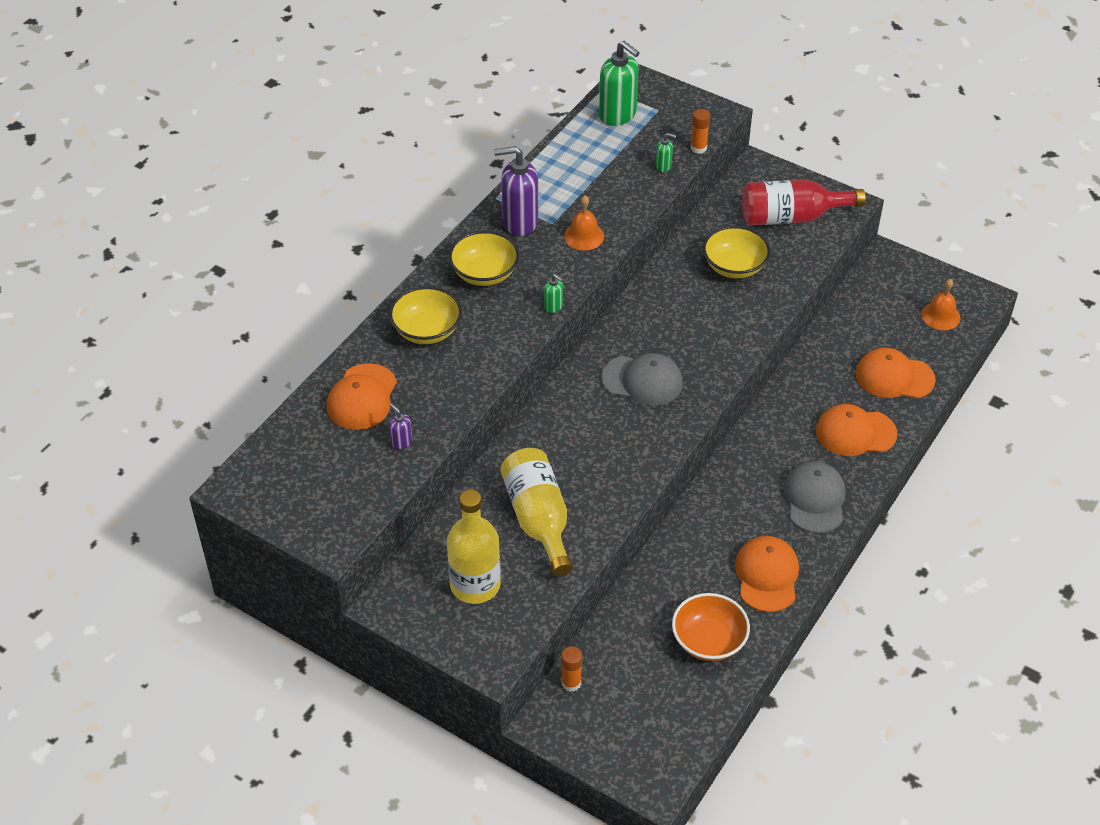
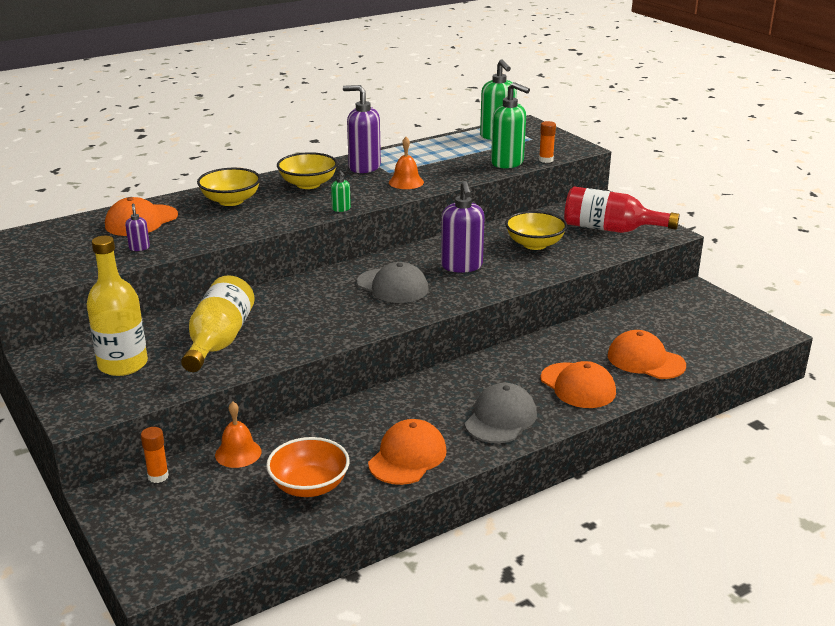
camera: 25 degrees right, 20 degrees down
green soap dispenser [656,133,676,172] -> green soap dispenser [491,82,530,168], size x2.20
orange cap [816,404,897,456] -> orange cap turned 150 degrees counterclockwise [541,361,616,408]
orange bell [921,279,960,330] -> orange bell moved to [215,402,262,468]
none -> purple soap dispenser [441,181,485,273]

